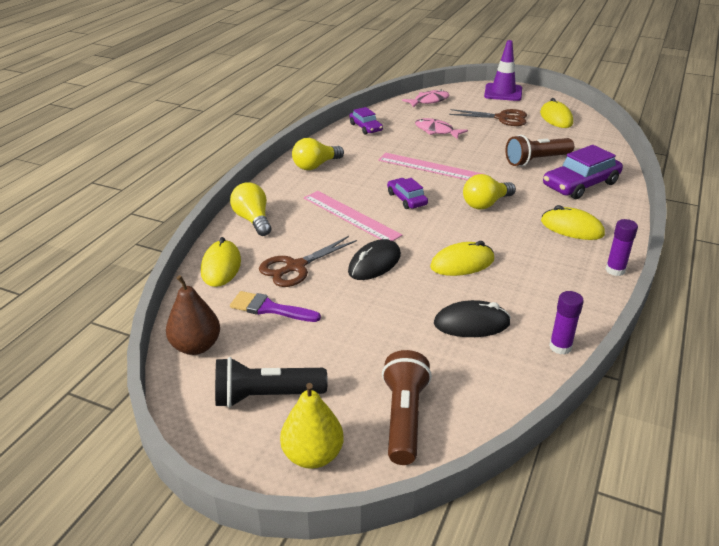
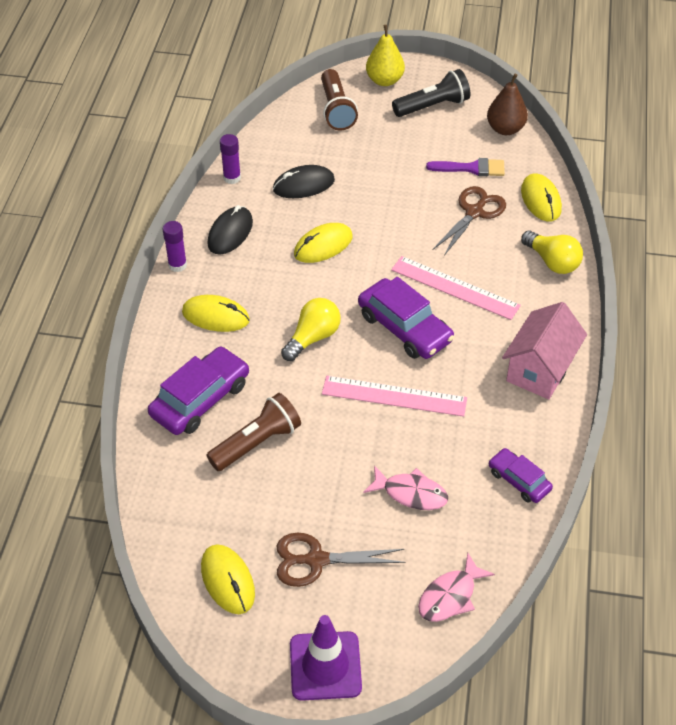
camera: 165 degrees right, 15 degrees up
yellow light bulb [292,138,344,170] -> pink house [502,302,587,399]
black mouse [348,239,401,280] -> black mouse moved to [207,205,253,255]
purple car [387,178,428,209] -> purple car [358,277,454,359], size x1.72

